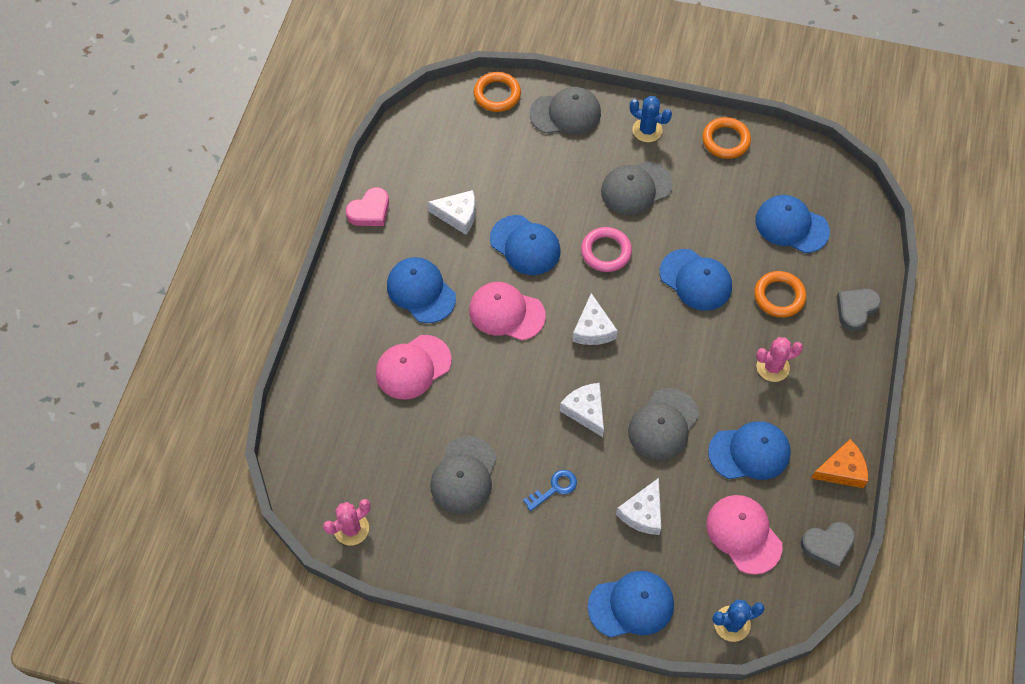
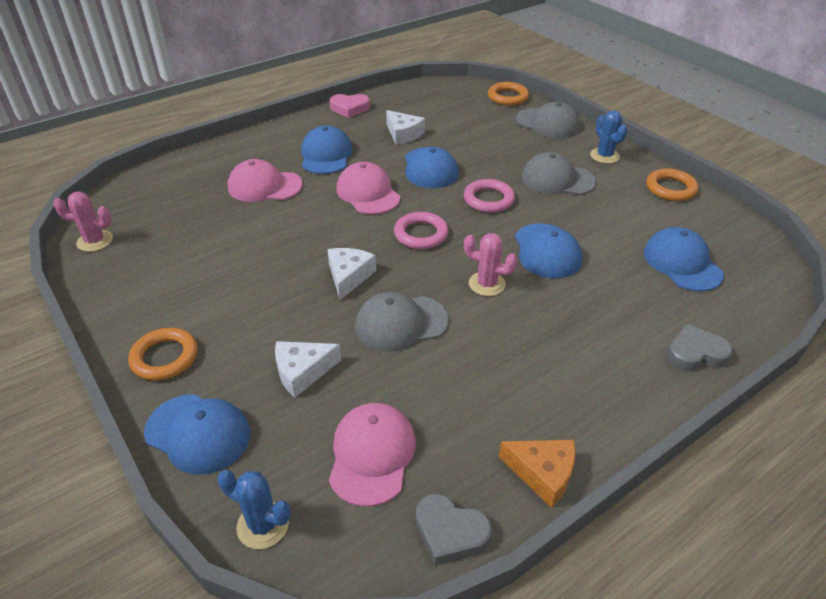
camera: 40 degrees right, 20 degrees down
grey cap [430,436,497,514] -> none
blue key [523,470,577,511] -> none
white cheese [572,293,618,345] -> pink ring [394,212,448,249]
blue cap [708,421,791,480] -> none
orange ring [754,271,806,318] -> orange ring moved to [128,328,197,380]
pink cactus [756,337,803,382] -> pink cactus moved to [464,233,518,296]

